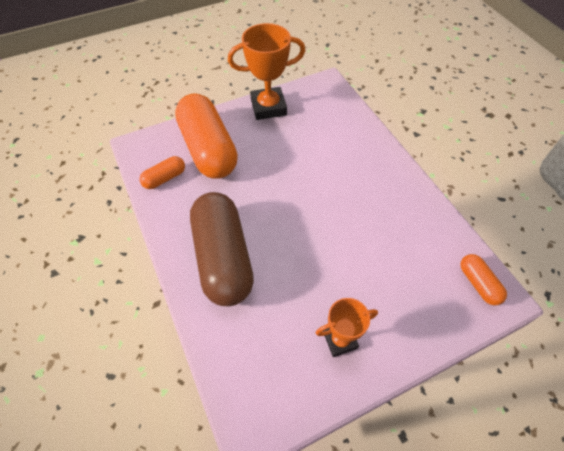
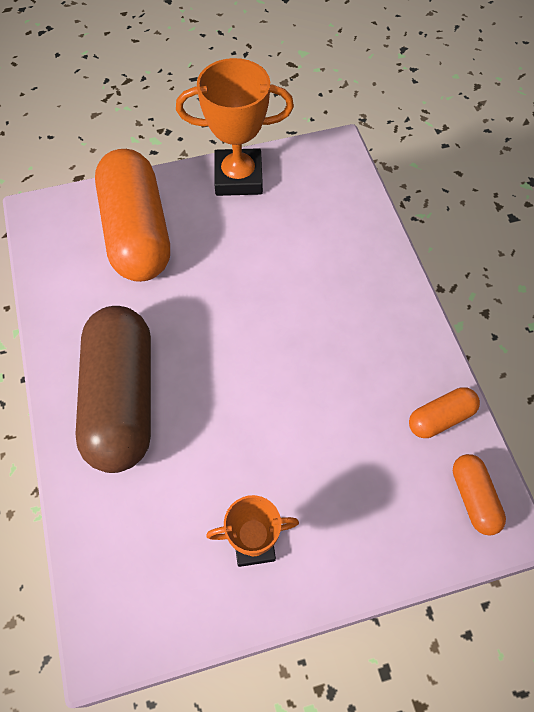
camera: 10 degrees right, 5 degrees up
orange capsule [139,156,185,189] -> orange capsule moved to [409,387,480,438]

